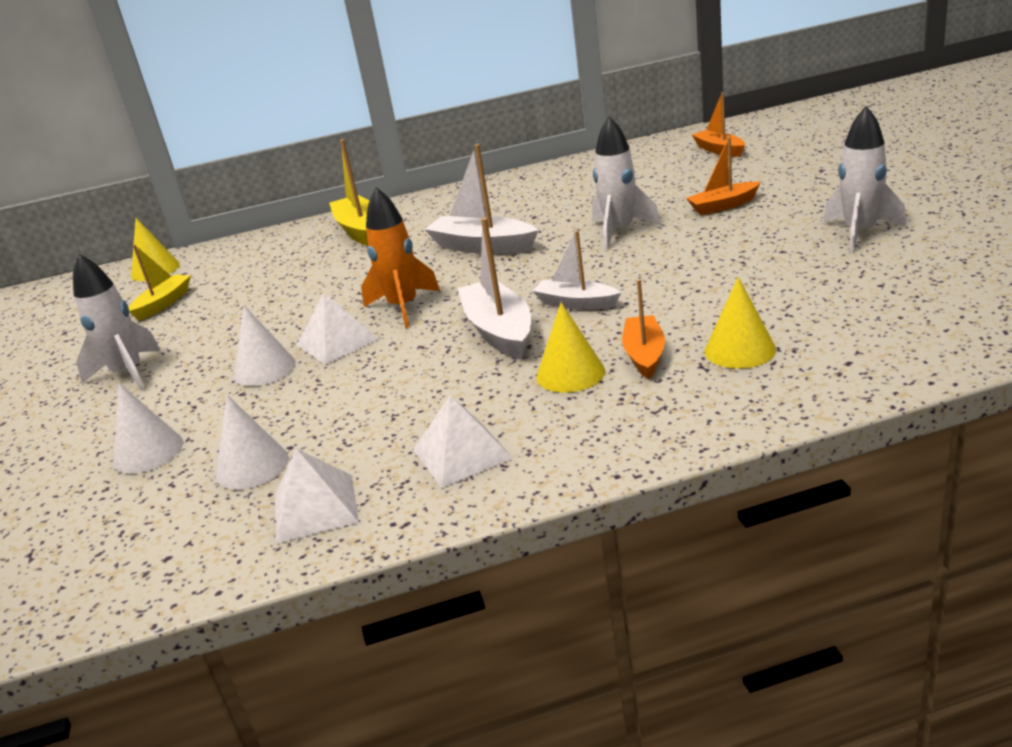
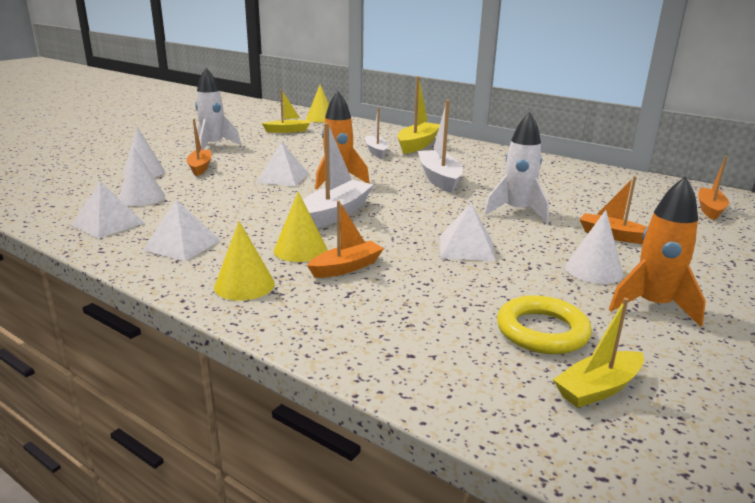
camera: 45 degrees right, 5 degrees down
white cone [234,305,296,386] -> white cone moved to [565,210,623,284]
white boat [532,231,621,310] -> white boat moved to [365,107,388,159]
yellow cone [705,277,776,369] -> yellow cone moved to [214,221,275,300]
white rocket [823,106,906,253] -> orange rocket [609,176,706,327]
none -> orange boat [186,119,212,176]
none -> white pyramid [440,203,496,261]
none -> yellow ring [497,295,592,354]
none -> yellow boat [553,298,644,408]

